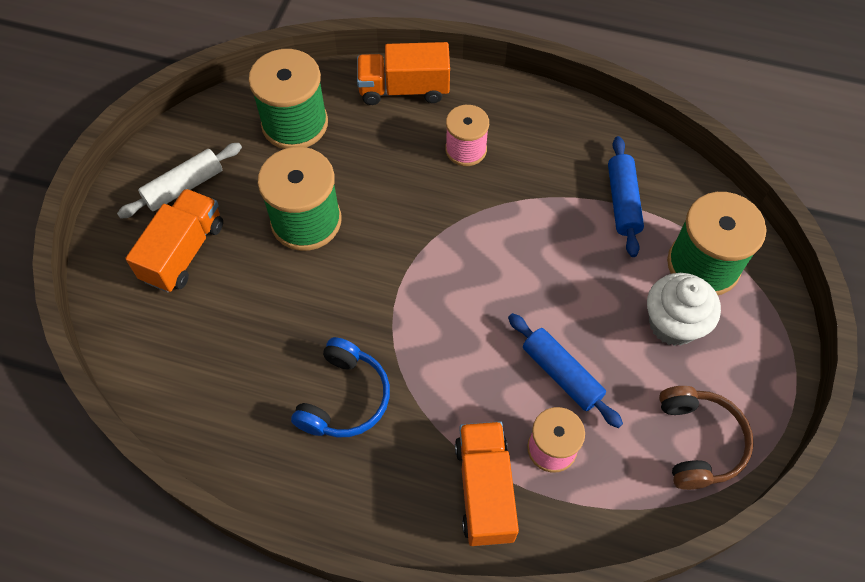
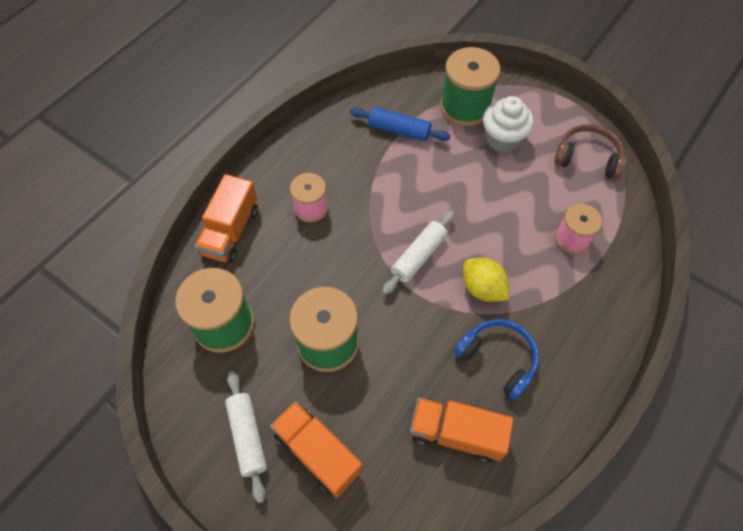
camera: 70 degrees left, 0 degrees up
orange truck [455,421,519,546] -> orange truck moved to [410,398,513,463]
blue rolling pin [508,313,623,428] -> none
none -> white rolling pin [382,211,455,295]
none -> yellow lemon [463,258,509,302]

